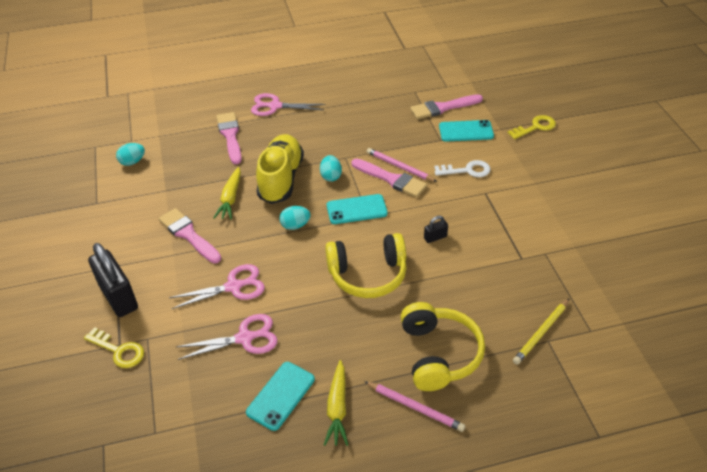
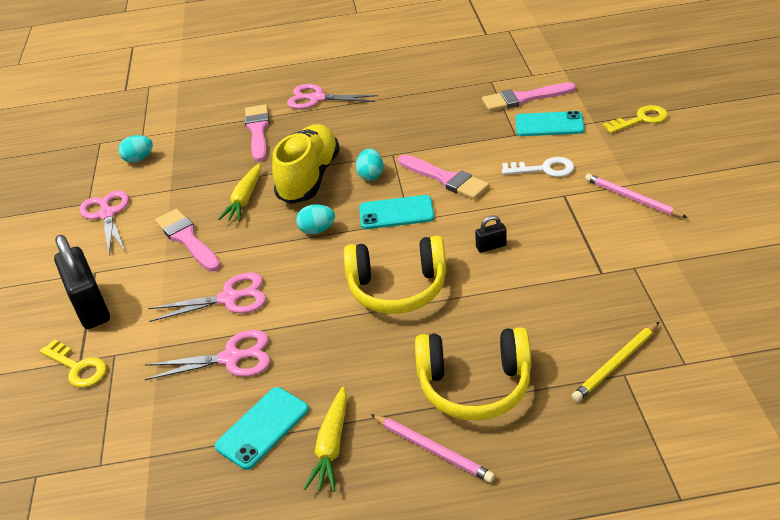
camera: 10 degrees right, 5 degrees down
pink pencil [367,148,437,182] -> pink pencil moved to [585,174,688,218]
yellow headphones [401,302,485,391] -> yellow headphones turned 90 degrees clockwise [415,327,531,421]
none -> pink scissors [80,190,129,255]

